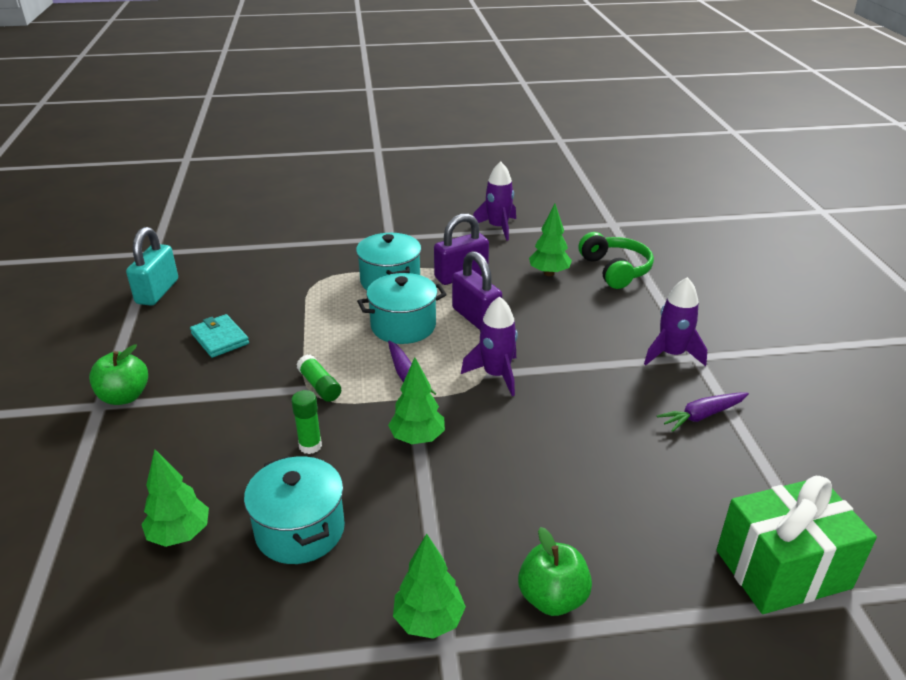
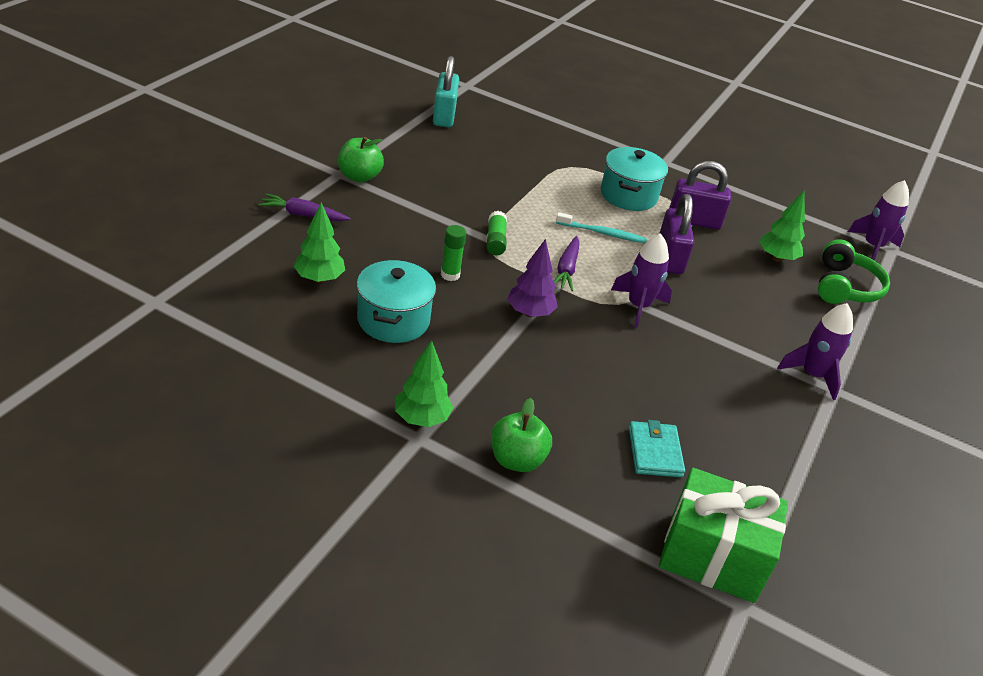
camera: 30 degrees right, 5 degrees up
turquoise padlock [126,227,178,306] -> turquoise padlock turned 45 degrees counterclockwise [433,56,459,127]
turquoise wallet [190,314,249,358] -> turquoise wallet moved to [629,420,685,477]
turquoise pot [357,273,447,344] -> turquoise toothbrush [556,212,647,243]
green tree [388,357,445,444] -> purple tree [507,239,558,317]
purple rocket [473,161,516,241] -> purple rocket moved to [848,180,909,260]
purple carrot [657,392,749,432] -> purple carrot moved to [259,194,351,221]

